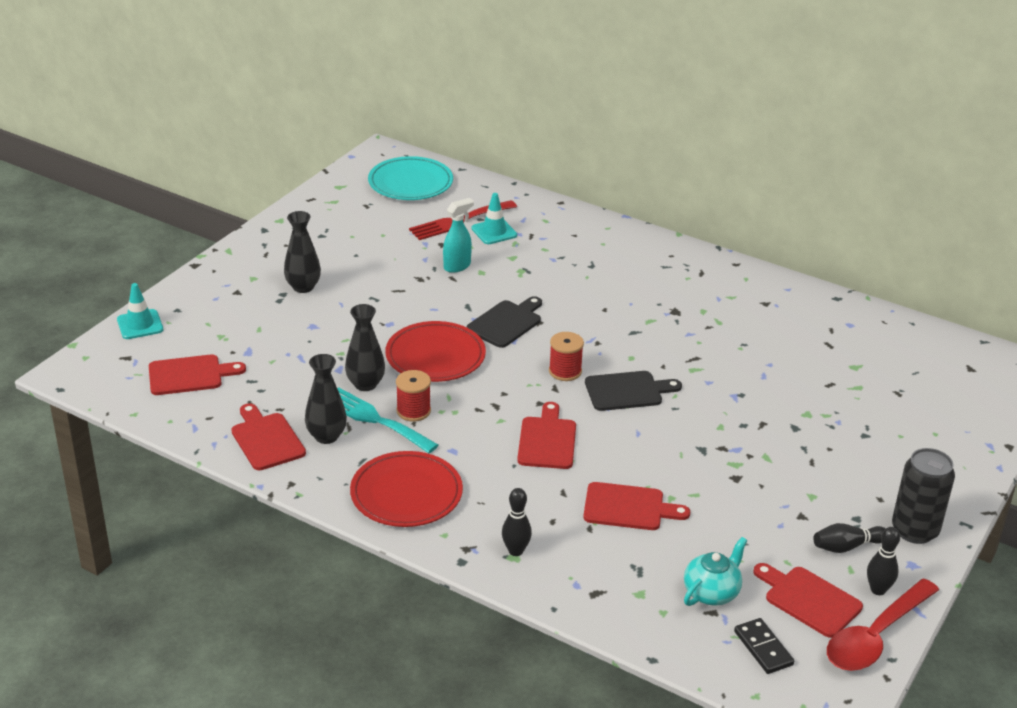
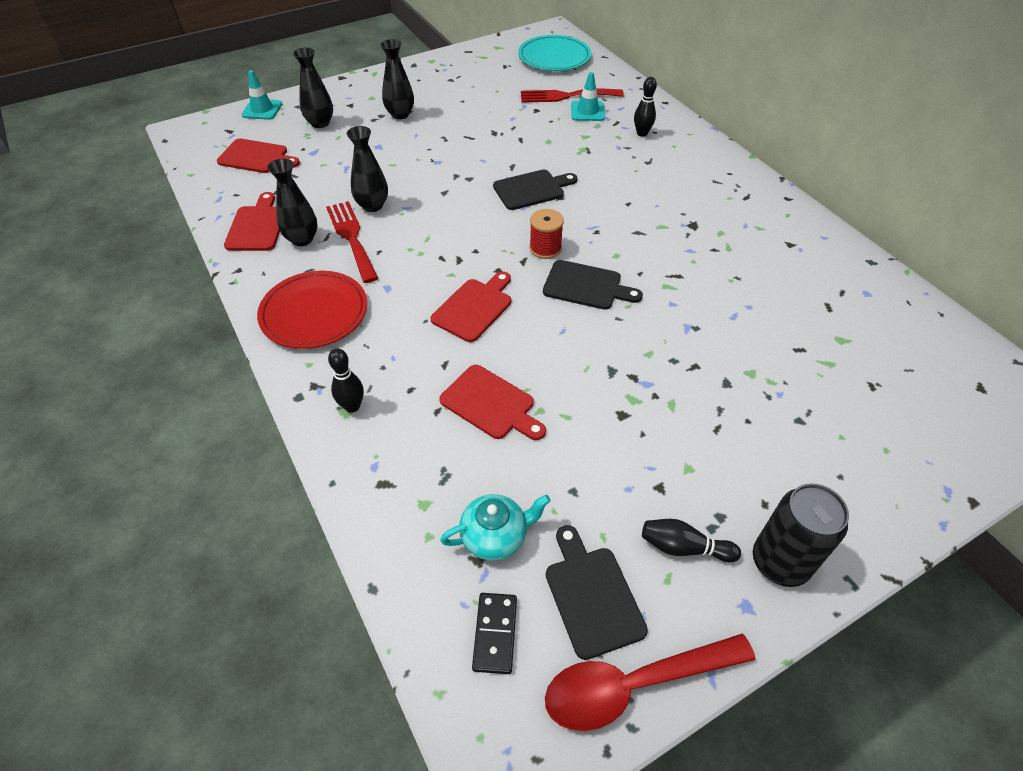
camera: 30 degrees right, 15 degrees up
turquoise fork [337,387,438,453] -> red fork [326,201,378,283]
red plate [385,321,486,382] -> none
red spool [396,370,431,422] -> none
turquoise spray bottle [443,198,474,273] -> none
red cutting board [754,563,863,638] -> black cutting board [546,525,648,660]
black bowling pin [867,527,900,595] -> black bowling pin moved to [634,77,657,137]
none -> black vase [293,47,333,128]

